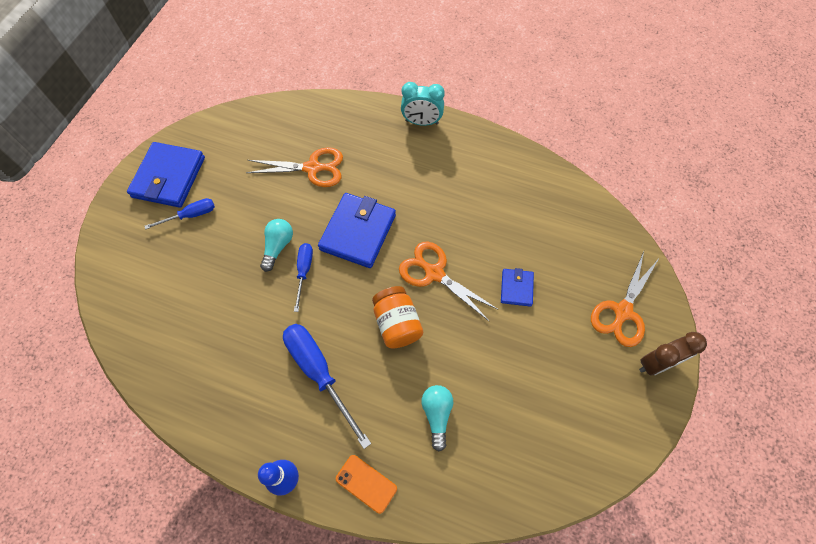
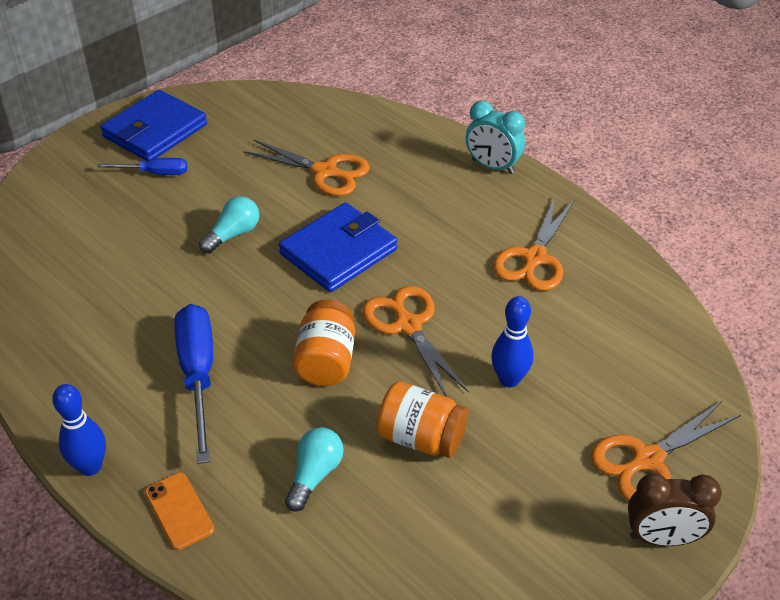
camera: 25 degrees right, 20 degrees down
blue screwdriver [294,243,313,312] -> none
blue wallet [501,268,534,307] -> blue bowling pin [491,296,533,388]
none -> orange jar [376,381,468,458]
none -> orange scissors [493,197,574,291]

